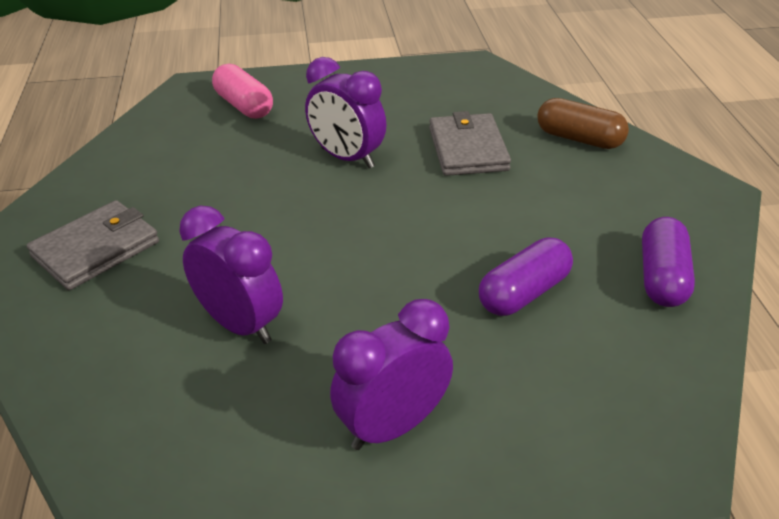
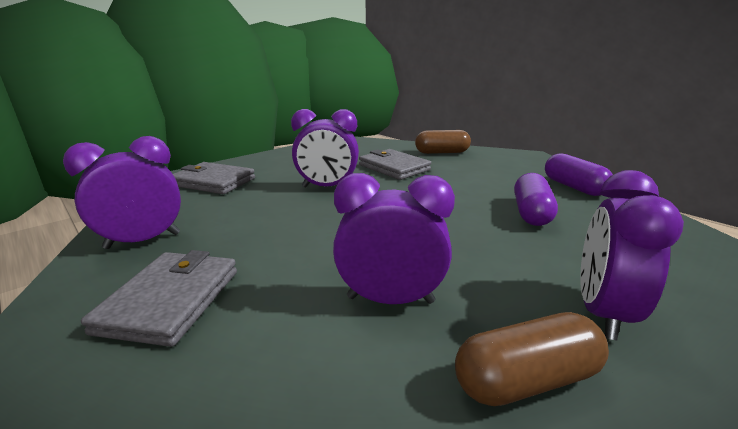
camera: 35 degrees left, 15 degrees down
pink capsule [212,64,273,119] -> grey wallet [173,162,255,194]
none -> purple clock [63,136,181,249]
none -> brown capsule [455,312,609,406]

